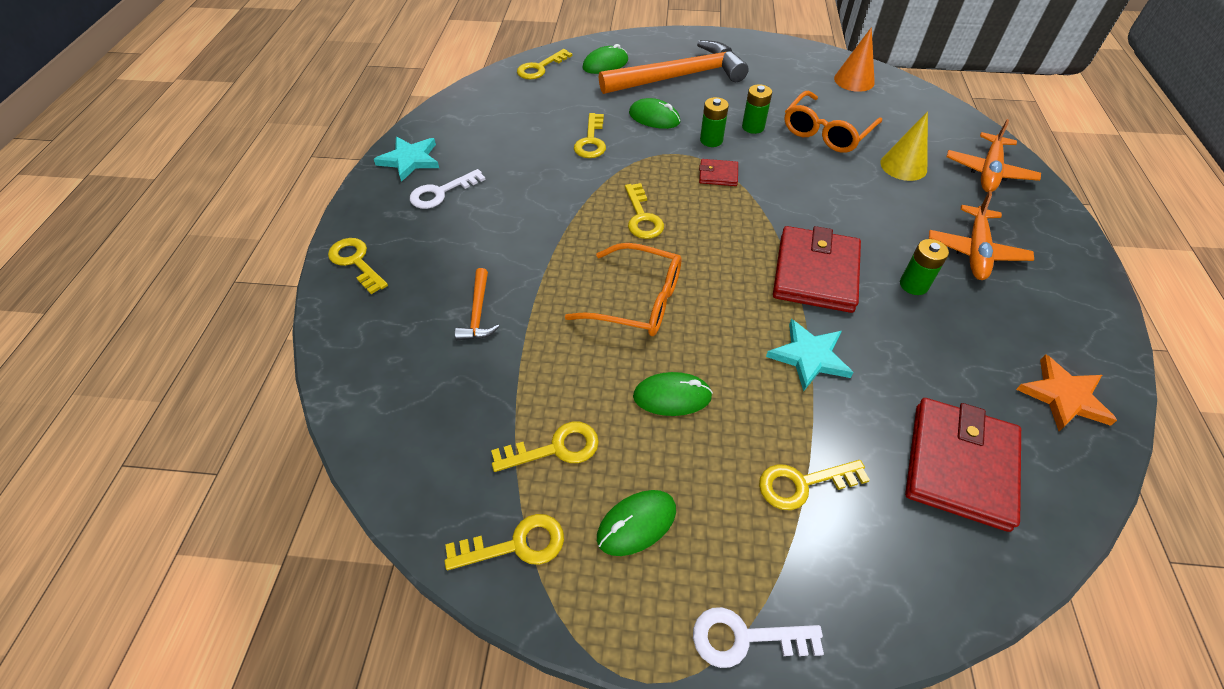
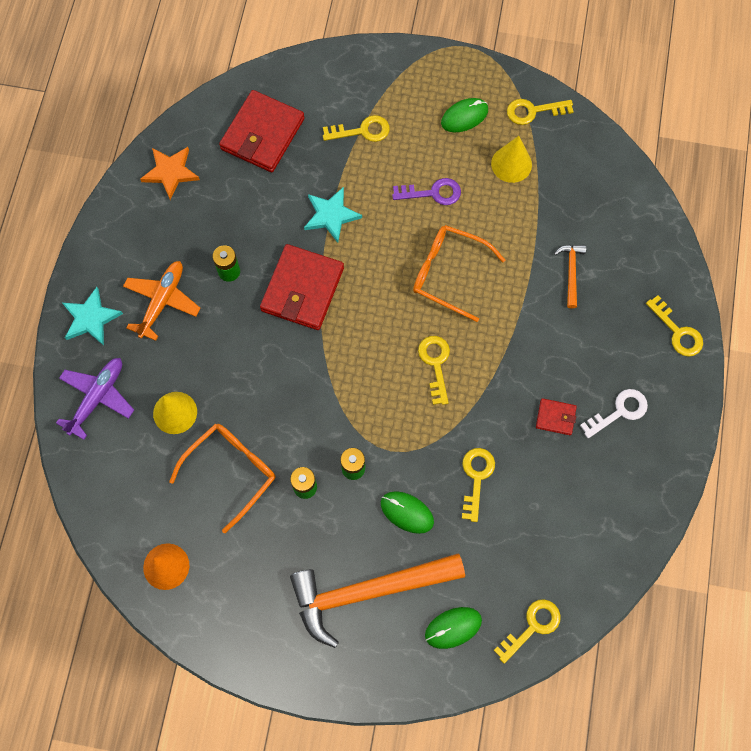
camera: 175 degrees left, 20 degrees up
turquoise star [374,137,439,182] -> turquoise star moved to [63,287,123,346]
yellow key [491,422,599,472] -> yellow cone [491,136,532,183]
green mouse [633,372,713,416] -> purple key [392,178,461,205]
white key [693,607,824,668] -> none
red wallet [699,159,738,186] -> red wallet moved to [536,398,577,435]
orange plane [947,119,1041,192] -> purple plane [56,358,134,440]

